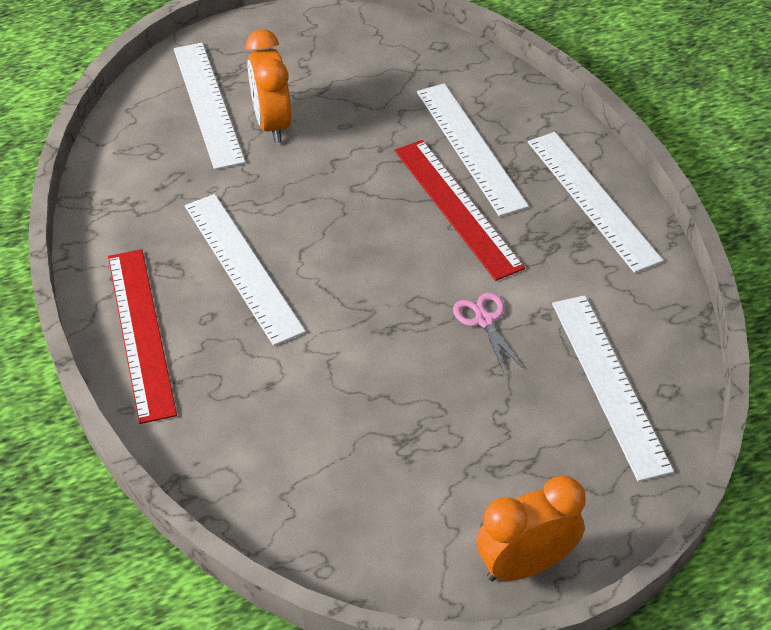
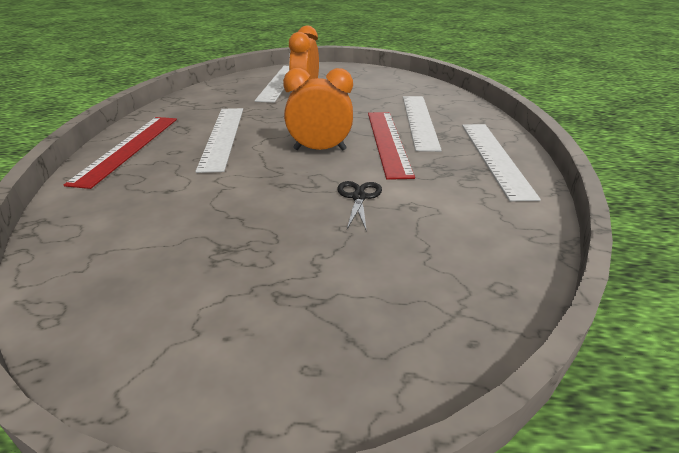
camera: 25 degrees right, 15 degrees down
pink scissors [453,293,522,371] -> black scissors [337,181,382,232]
orange clock [476,476,585,581] -> orange clock moved to [283,68,353,151]
white ruler [552,295,674,482] -> none

